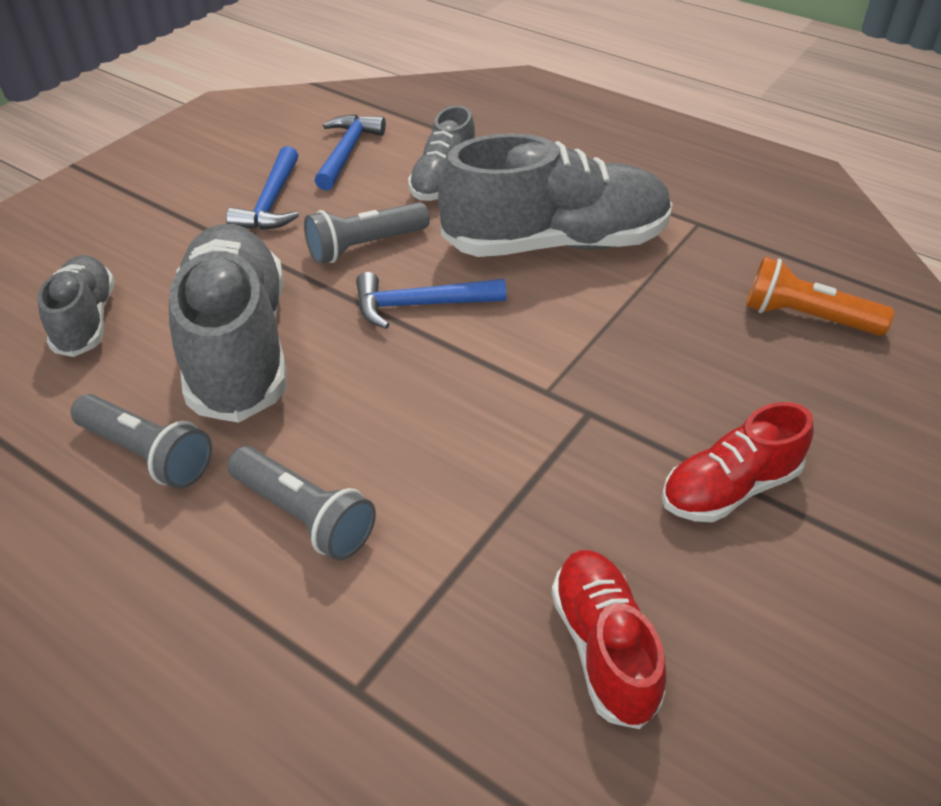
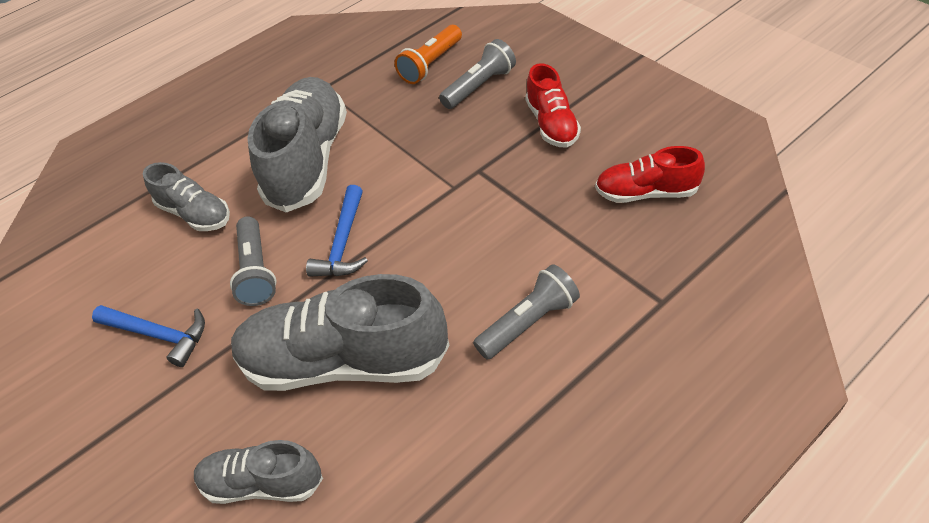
camera: 70 degrees left, 5 degrees up
grey flashlight [71,394,212,489] -> grey flashlight moved to [439,39,516,109]
blue hammer [314,114,386,190] -> none

